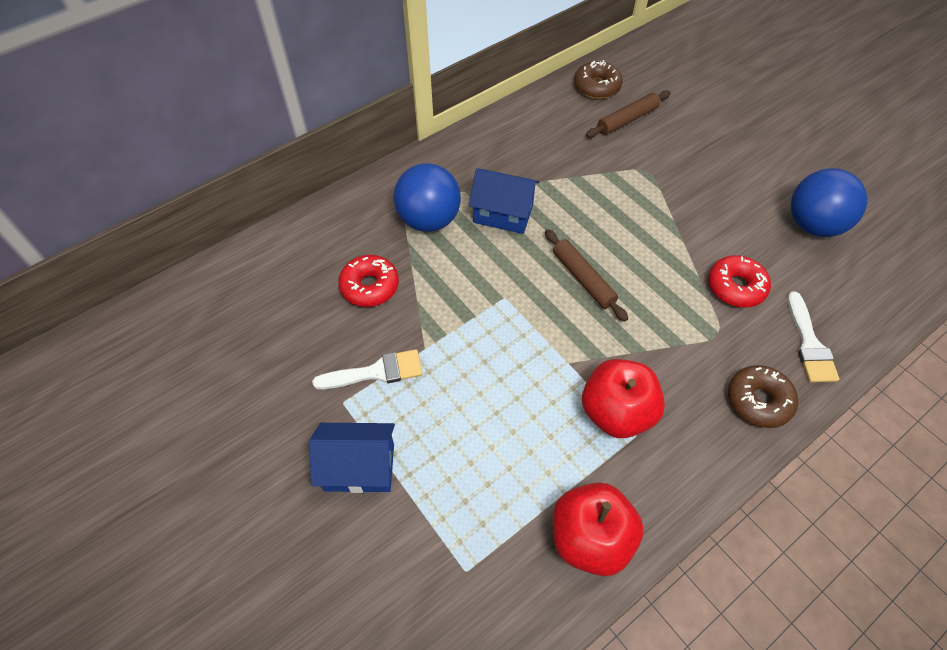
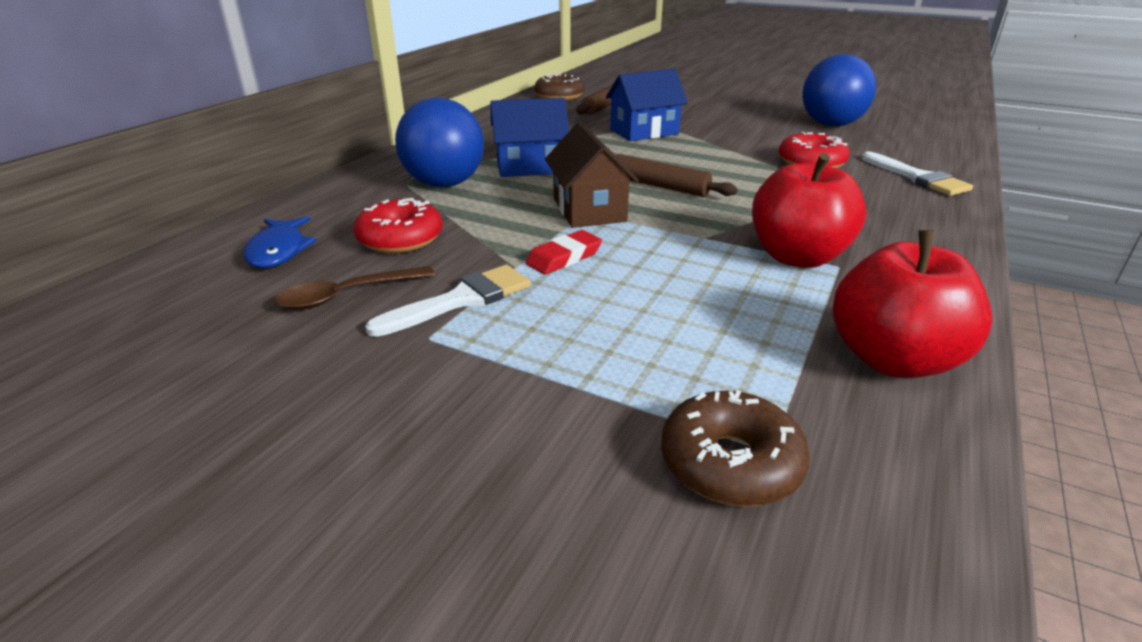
camera: 25 degrees left, 25 degrees down
blue house [309,423,395,493] -> blue house moved to [606,69,688,141]
brown donut [728,365,798,428] -> brown donut moved to [661,390,810,507]
none -> blue fish [243,216,317,268]
none -> brown spoon [275,266,435,310]
none -> red eraser [525,230,602,275]
none -> brown house [545,122,639,228]

